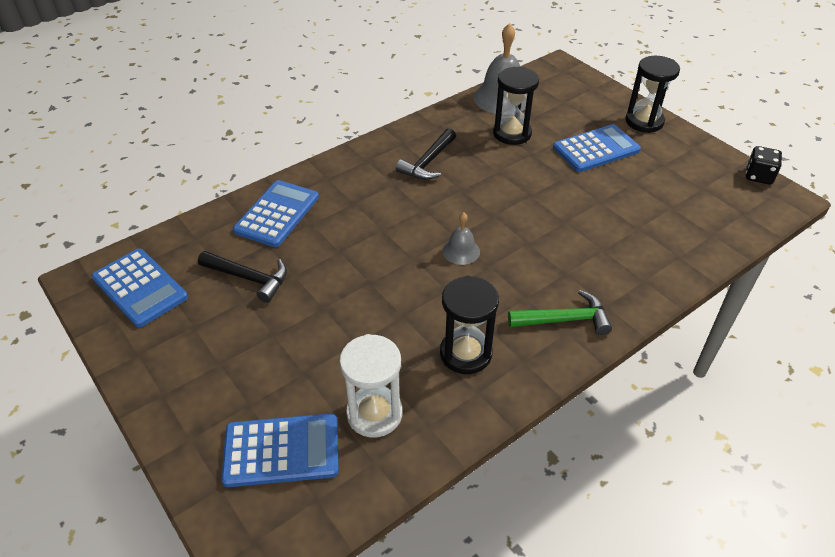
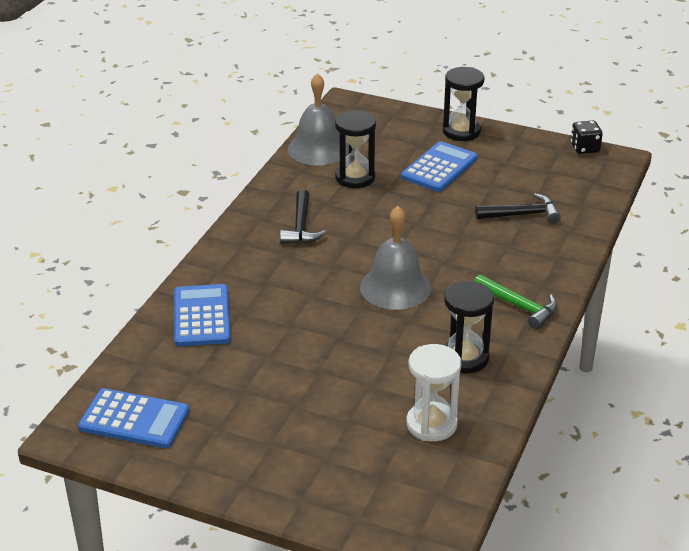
camera: 30 degrees left, 10 degrees down
black hammer [198,251,287,303] -> black hammer moved to [475,193,561,223]
blue calculator [221,413,339,487] -> none
grey bell [442,212,480,265] -> grey bell [360,206,431,310], size x1.93
green hammer [508,290,612,335] -> green hammer turned 75 degrees clockwise [474,275,558,329]

